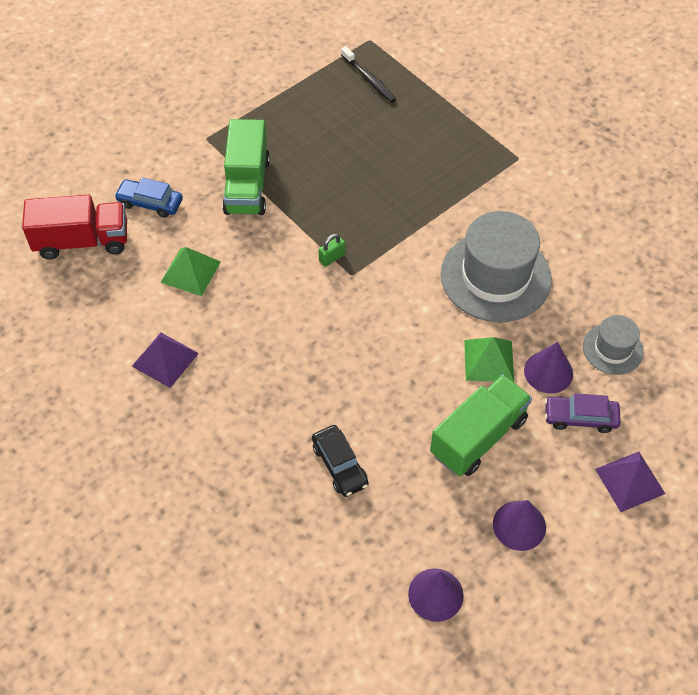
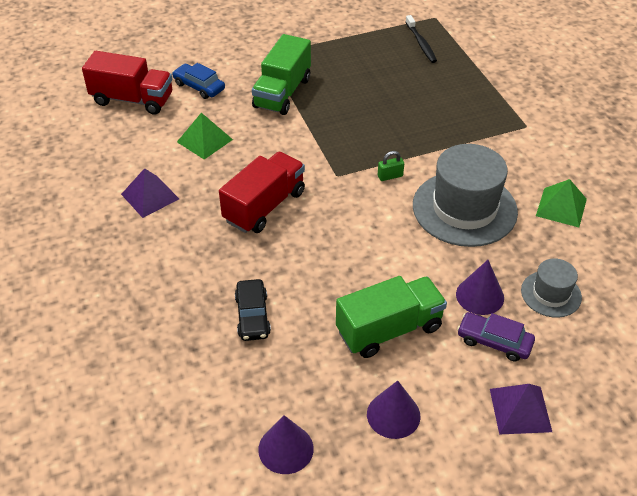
camera: 20 degrees right, 10 degrees down
green padlock [319,234,345,267] -> green padlock moved to [378,151,404,181]
green pyramid [464,337,514,382] -> green pyramid moved to [536,179,587,227]
none -> red truck [219,152,305,233]

